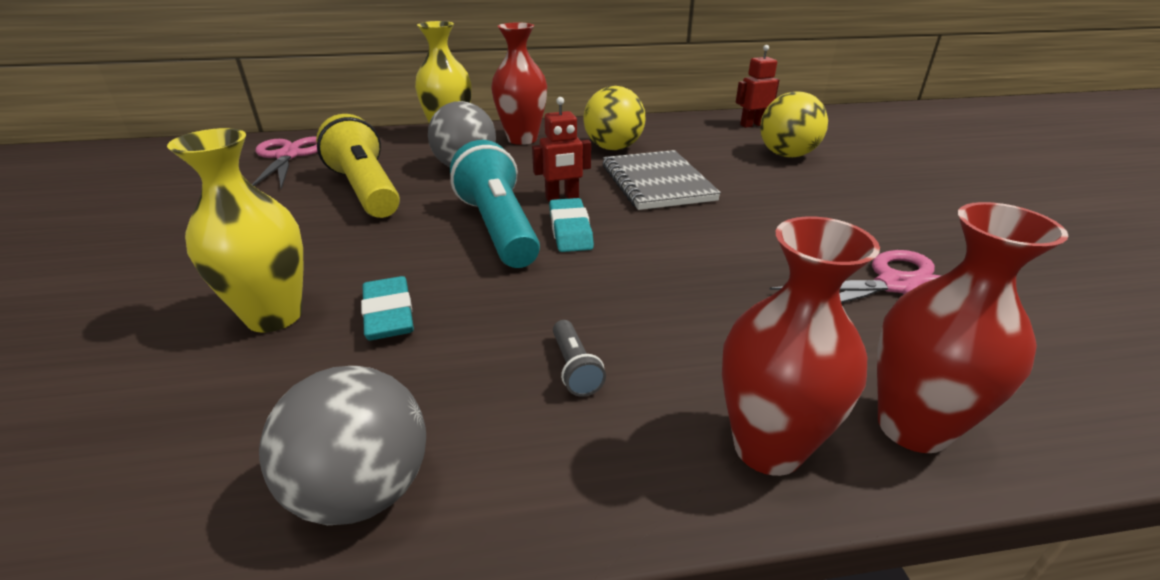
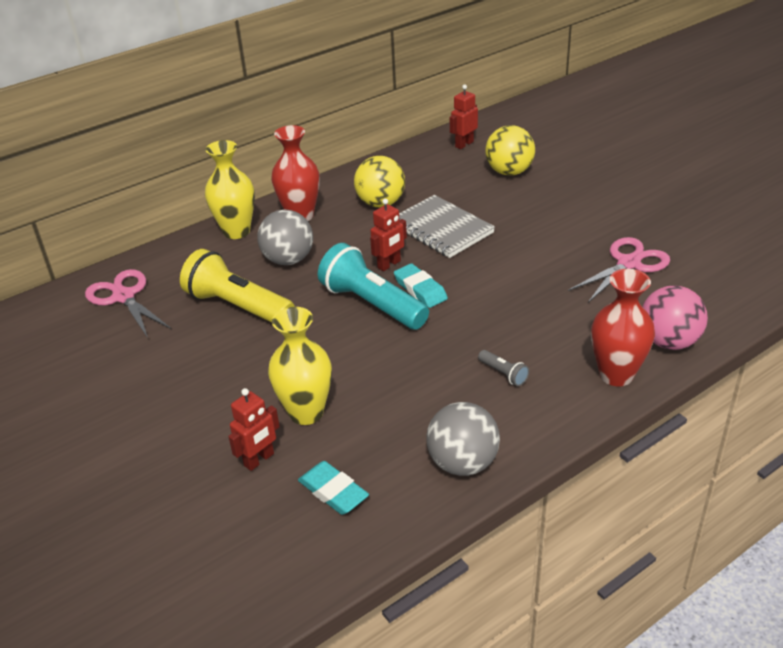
camera: 25 degrees left, 5 degrees up
turquoise eraser [361,276,414,340] -> turquoise eraser moved to [298,461,369,515]
red vase [877,202,1068,453] -> pink ball [643,285,708,350]
none -> red robot [228,388,280,471]

